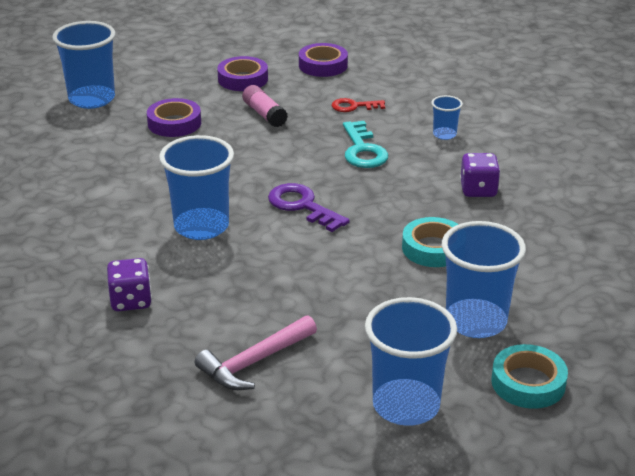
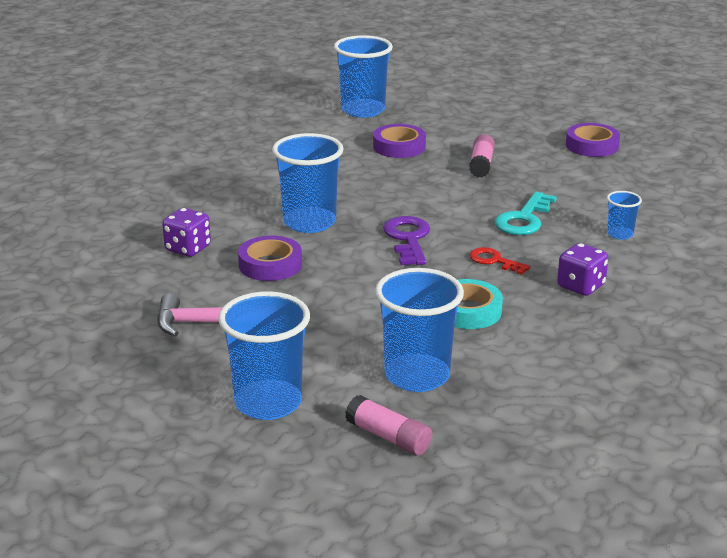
camera: 40 degrees right, 5 degrees down
purple tape [217,56,268,91] -> purple tape moved to [238,236,302,281]
red key [332,98,385,112] -> red key moved to [469,247,531,275]
turquoise tape [491,344,568,409] -> pink glue stick [345,395,432,455]

